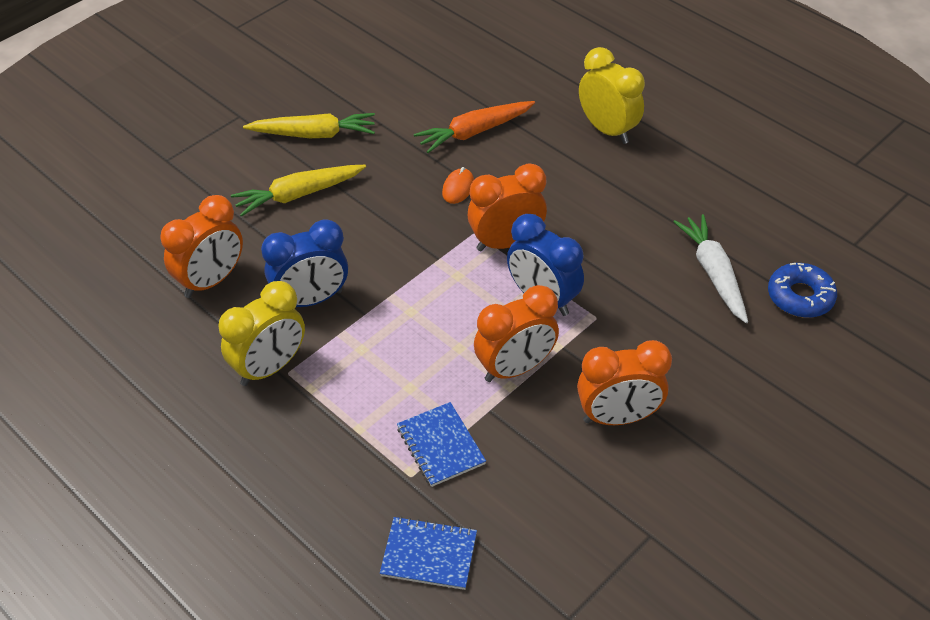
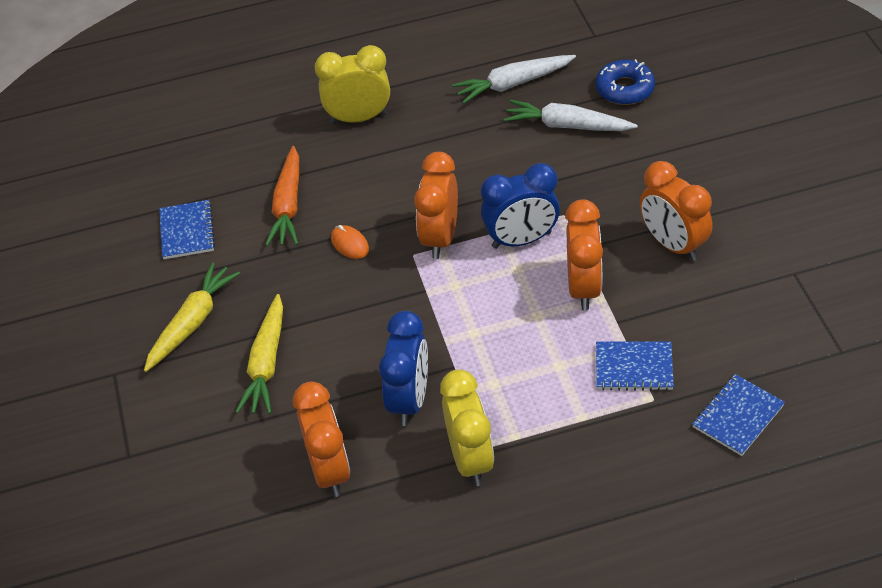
camera: 55 degrees left, 0 degrees up
orange clock [577,340,672,425] -> orange clock turned 120 degrees clockwise [640,161,712,261]
none -> blue notebook [159,200,215,259]
none -> white carrot [452,55,576,104]

